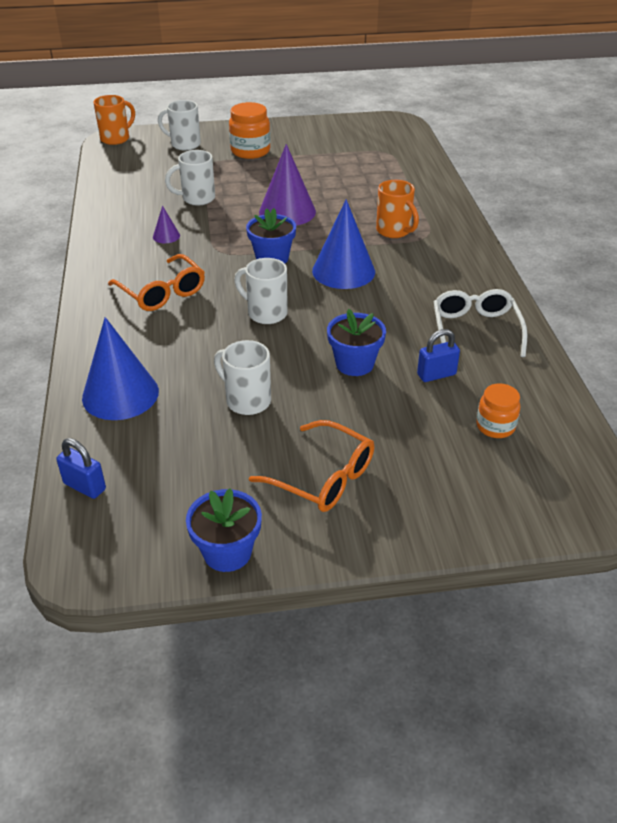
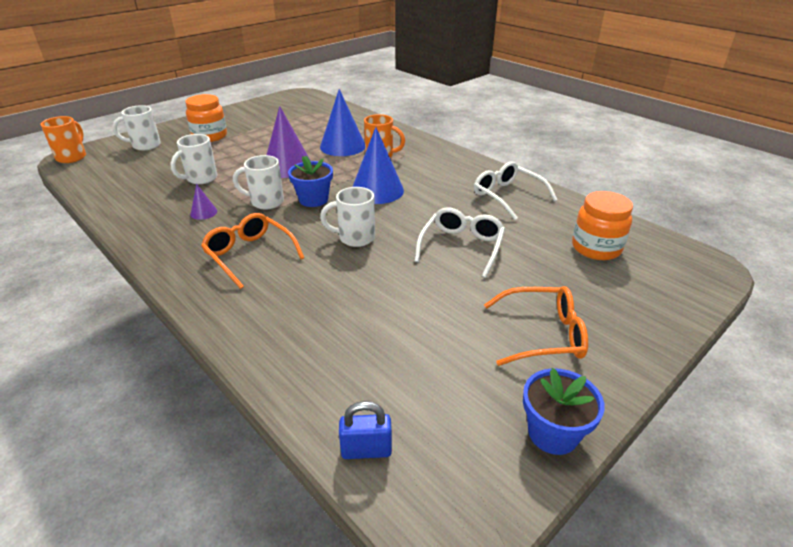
camera: 35 degrees left, 5 degrees down
blue cone [82,317,159,420] -> blue cone moved to [320,89,365,156]
orange glasses [108,254,205,311] -> orange glasses turned 150 degrees counterclockwise [201,213,304,289]
white mug [214,340,271,415] -> white mug moved to [233,155,284,210]
blue flower pot [327,309,386,376] -> white glasses [415,207,505,278]
blue padlock [417,329,460,382] -> none
orange jar [476,383,520,438] -> orange jar [572,191,633,260], size x1.58

